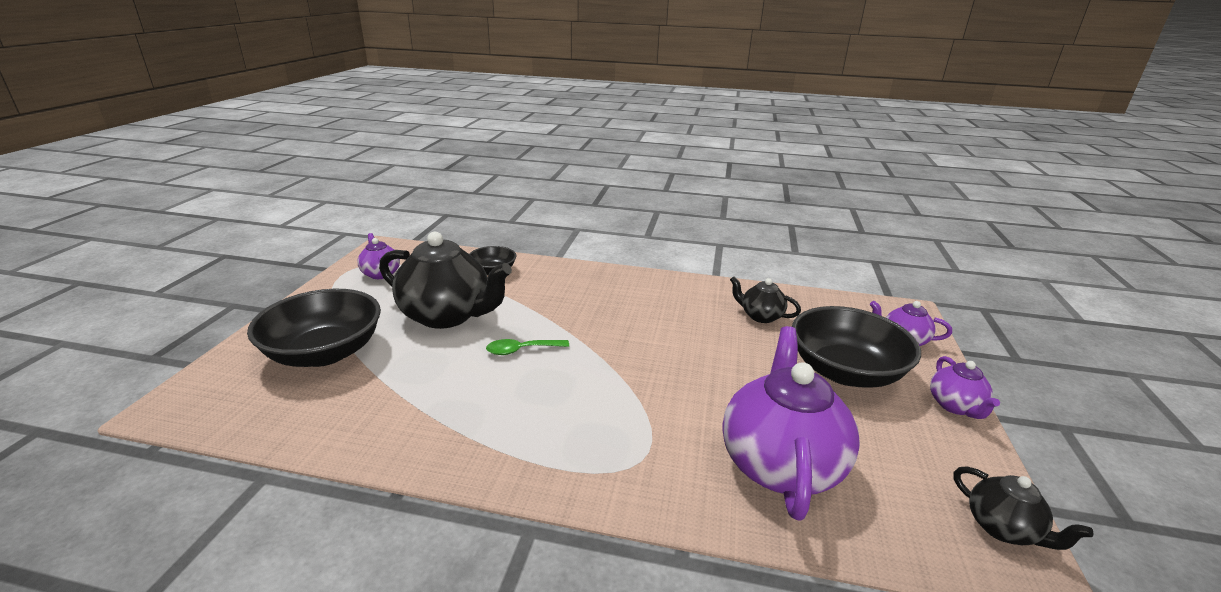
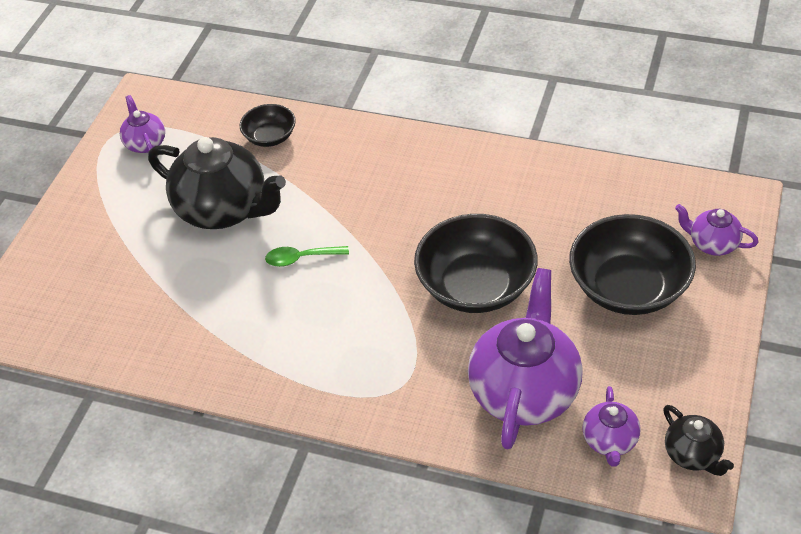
camera: 10 degrees right, 20 degrees up
black bowl [247,289,381,367] -> black bowl moved to [414,214,538,313]
black teapot [730,276,801,323] -> none
purple teapot [930,356,1000,419] -> purple teapot moved to [582,386,641,467]

